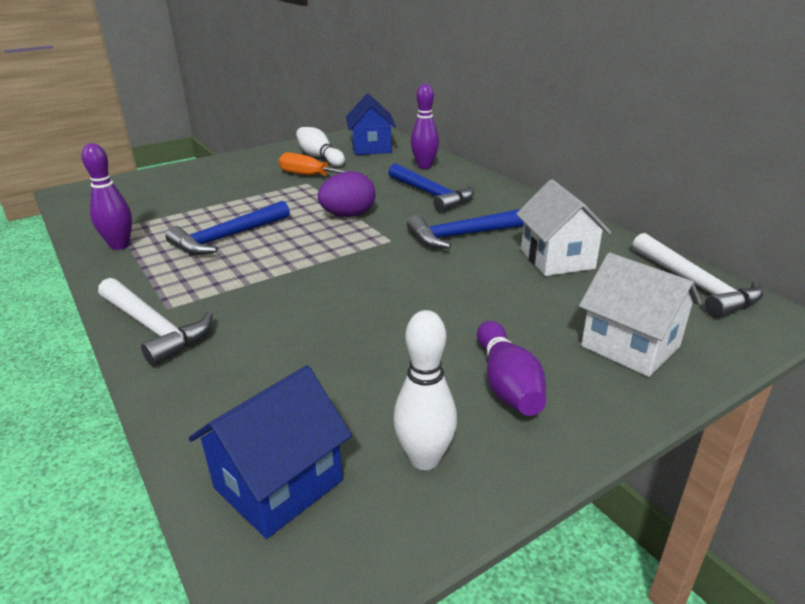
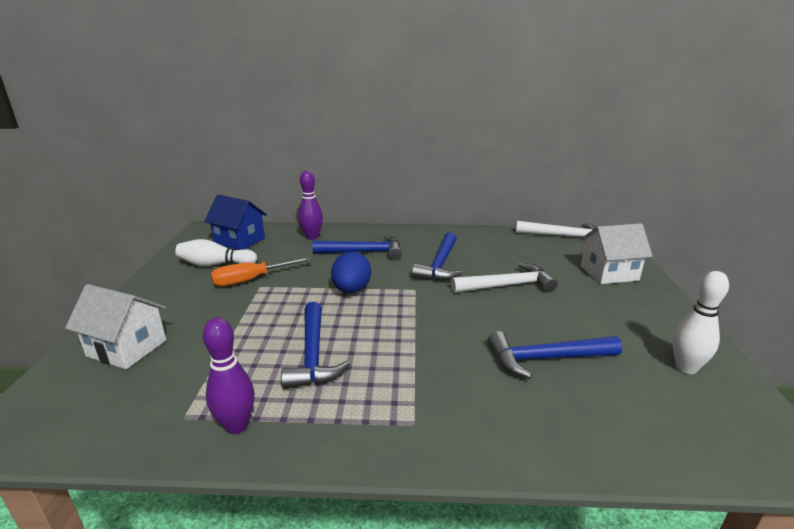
camera: 55 degrees left, 5 degrees down
white hammer [98,278,213,367] -> white hammer moved to [451,263,557,293]
blue house [189,366,352,539] -> none
purple egg [318,171,375,217] -> blue egg [331,251,371,293]
purple bowling pin [477,321,546,416] -> none
white house [516,179,611,276] -> white house moved to [65,284,167,369]
none -> blue hammer [488,331,622,379]

